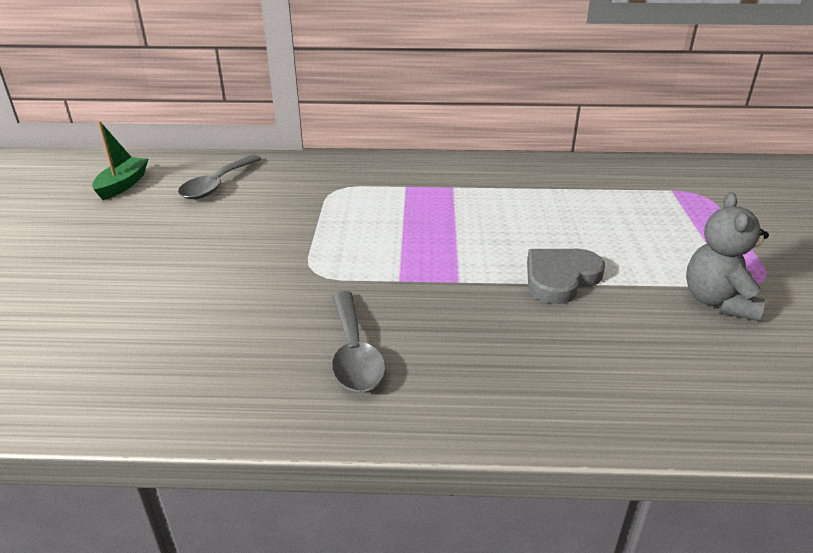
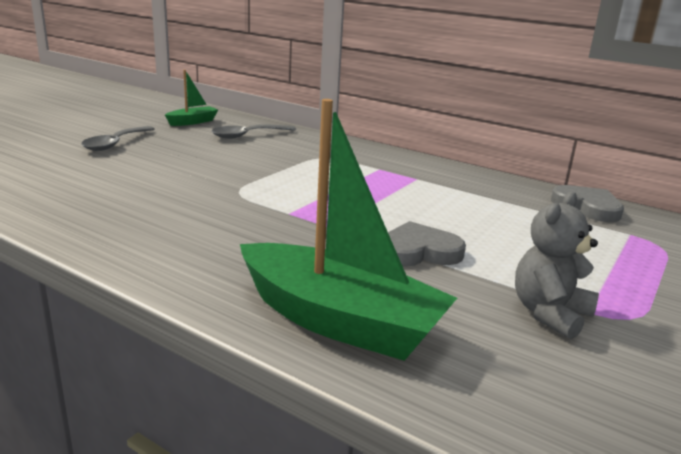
camera: 30 degrees right, 10 degrees down
grey spoon [332,291,386,392] -> grey spoon moved to [81,126,155,151]
none -> green boat [240,99,457,361]
none -> grey heart [551,185,624,222]

